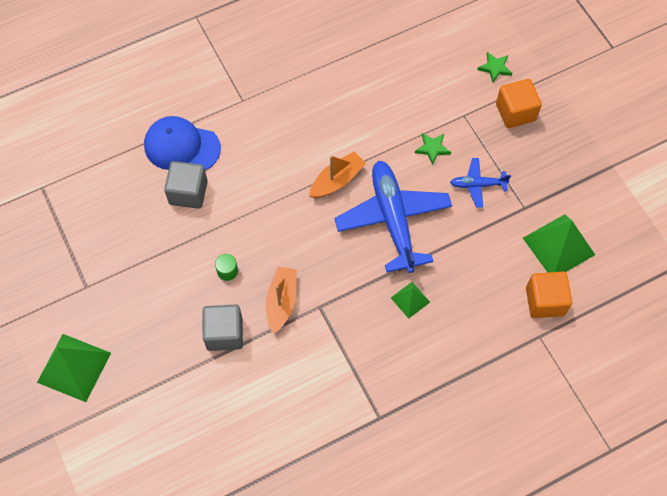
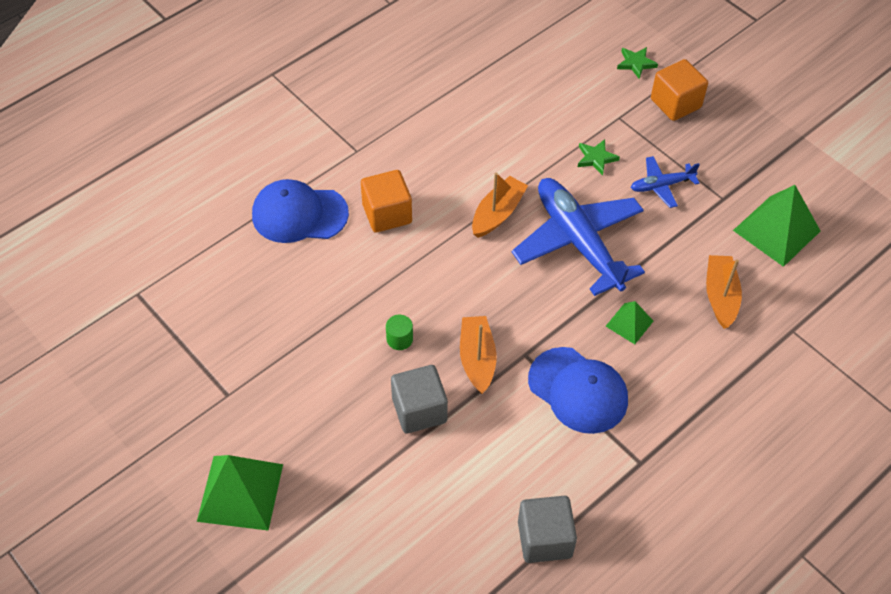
camera: 15 degrees left, 10 degrees down
grey cube [164,161,208,209] -> grey cube moved to [518,496,577,563]
orange cube [526,271,572,318] -> orange cube moved to [361,170,412,233]
none -> blue cap [528,347,628,434]
none -> orange boat [706,255,742,329]

